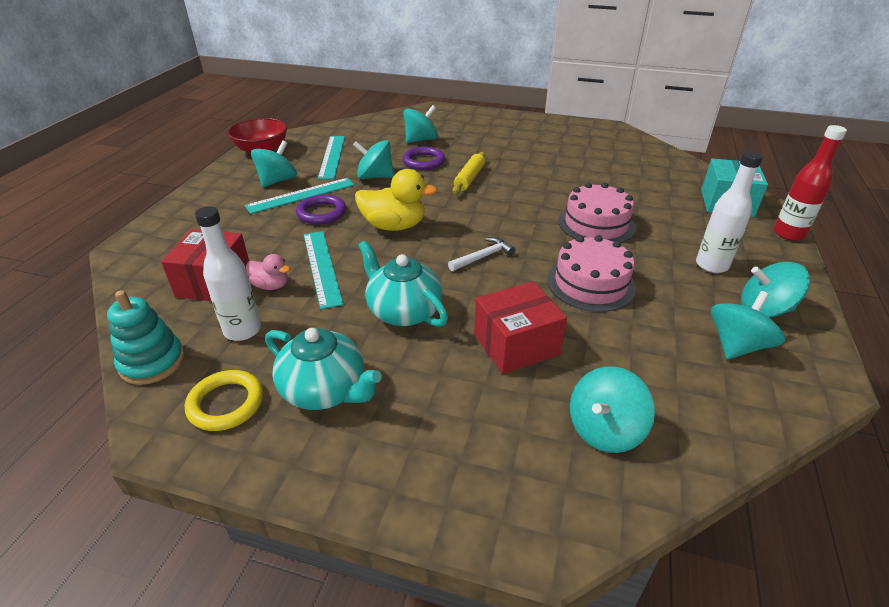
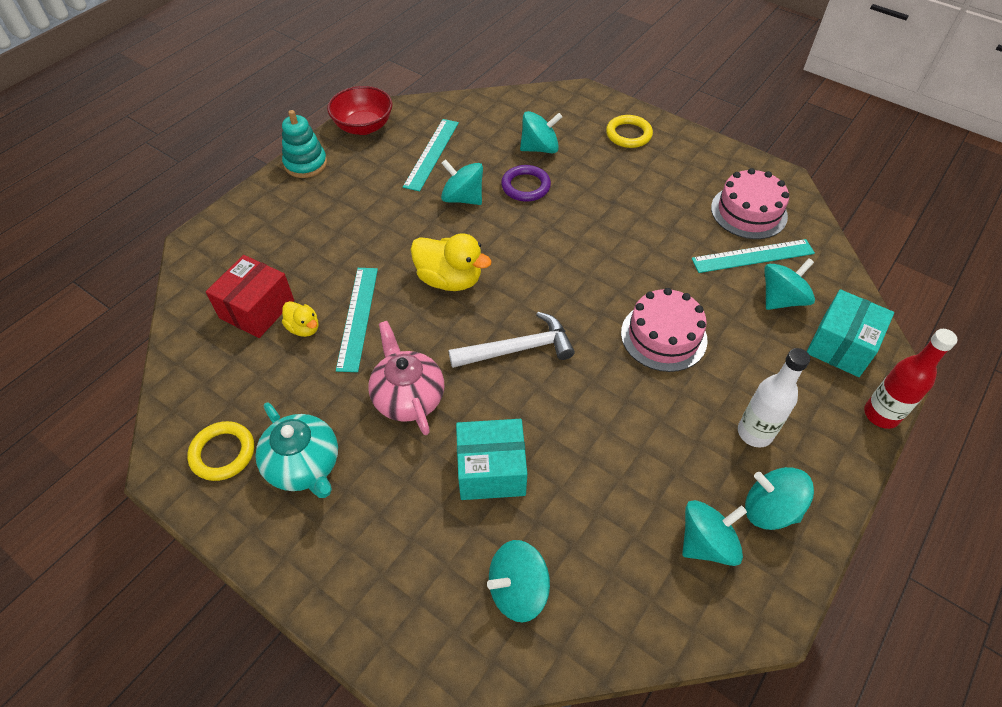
camera: 20 degrees right, 15 degrees up
turquoise stacking toy [107,290,185,385] -> turquoise stacking toy moved to [282,110,327,178]
white bottle [195,206,261,341] -> none
turquoise ruler [245,178,355,214] -> turquoise ruler moved to [692,239,815,273]
pink duck [246,254,290,290] -> yellow duck [282,301,318,337]
turquoise spinning top [251,140,297,187] -> turquoise spinning top moved to [764,258,815,310]
purple ring [296,194,346,225] -> none
turquoise teapot [358,240,448,327] -> pink teapot [368,321,444,435]
white hammer [448,237,516,271] -> white hammer [448,312,575,368], size x1.62
yellow rolling pin [452,152,485,194] -> none
red box [474,281,567,374] -> turquoise box [456,419,527,500]
pink cake [547,235,636,312] -> pink cake moved to [711,168,789,239]
none -> yellow ring [606,115,653,148]

